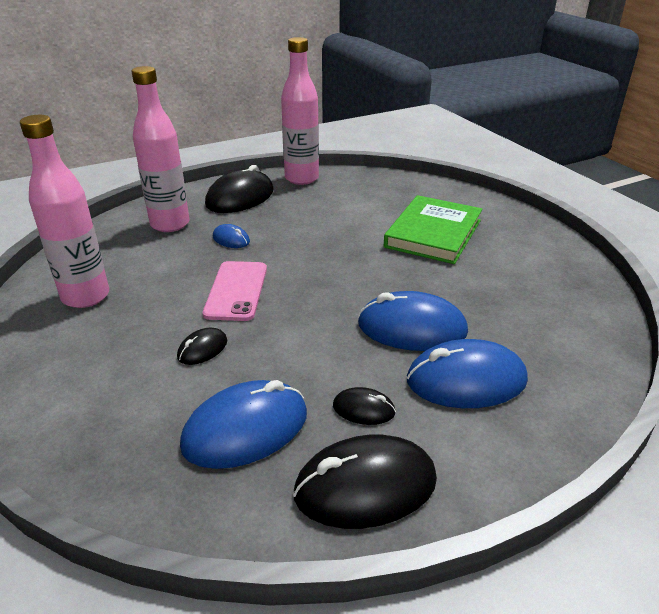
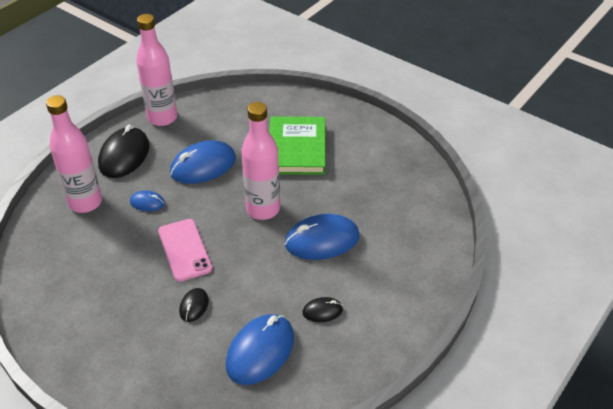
camera: 25 degrees left, 10 degrees up
pink bottle [20,115,109,308] -> pink bottle moved to [241,102,280,220]
black mouse [293,435,437,529] -> none
blue mouse [407,339,528,408] -> blue mouse moved to [170,140,236,184]

